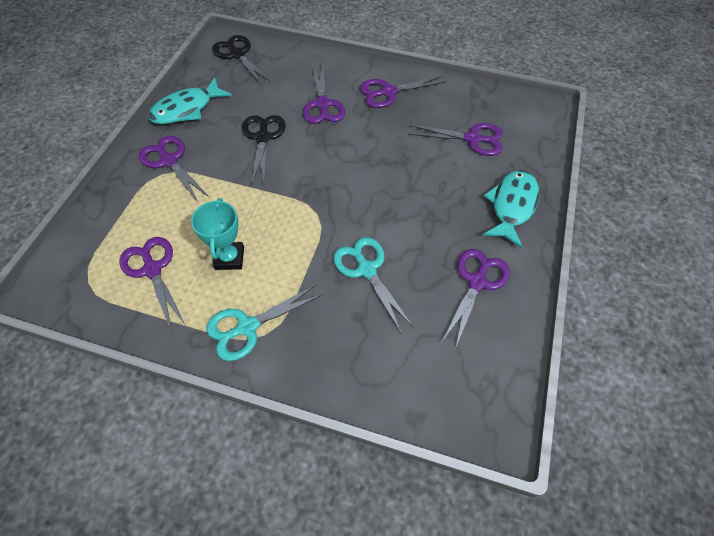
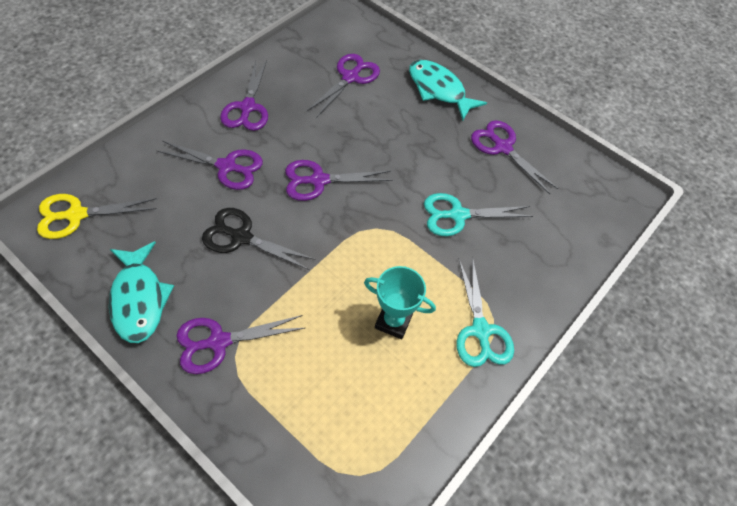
camera: 70 degrees left, 0 degrees up
purple scissors [119,237,186,332] -> purple scissors moved to [285,160,393,201]
black scissors [212,35,271,85] -> yellow scissors [37,194,157,239]

